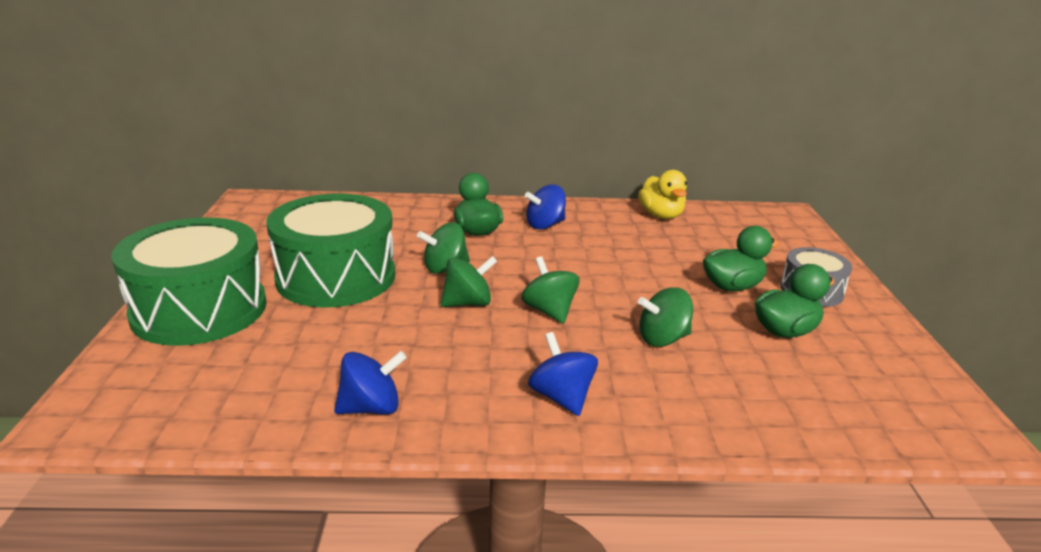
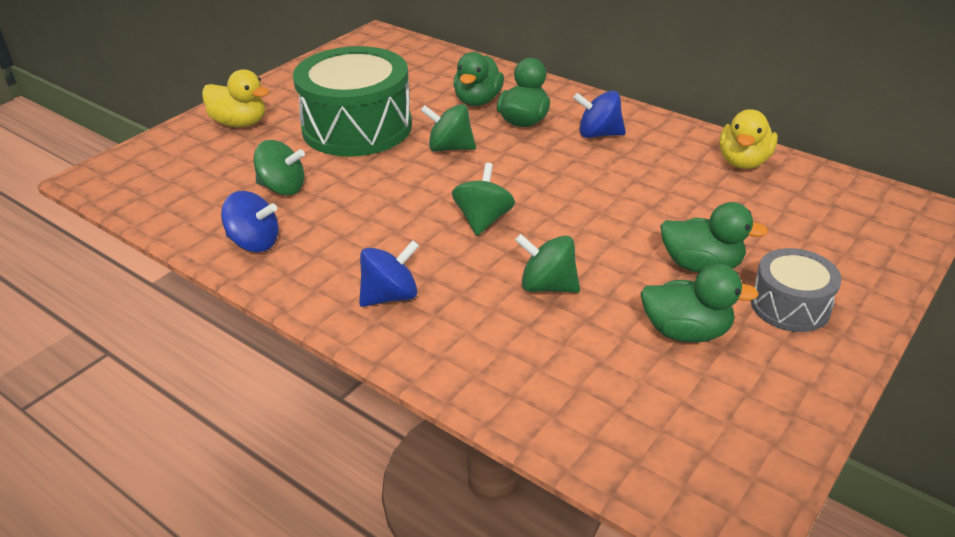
camera: 40 degrees right, 10 degrees up
green drum [111,217,267,346] -> yellow duck [202,69,269,127]
green spinning top [440,256,497,307] -> green spinning top moved to [254,140,305,195]
blue spinning top [528,332,598,416] -> blue spinning top turned 45 degrees clockwise [359,240,419,307]
none -> green duck [453,52,504,106]

